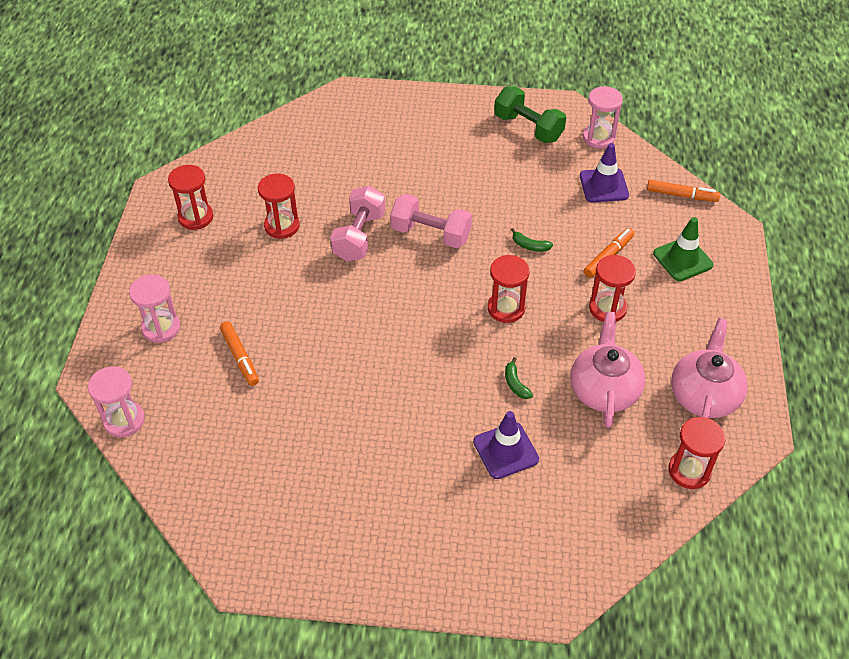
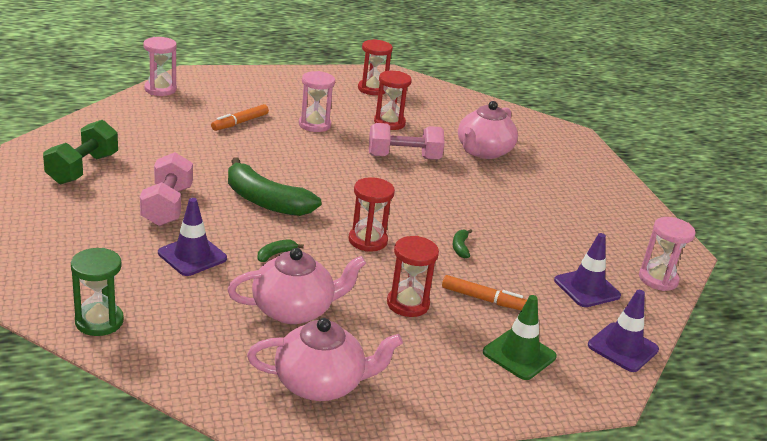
camera: 65 degrees right, 20 degrees down
pink hourglass [129,274,180,343] -> pink hourglass moved to [299,71,335,132]
pink dumbbell [390,194,472,248] -> pink dumbbell moved to [140,152,193,226]
green dumbbell [494,87,566,143] -> green dumbbell moved to [43,120,118,184]
orange marker [647,180,720,202] -> purple traffic cone [588,290,659,372]
red hourglass [668,417,725,489] -> none
none -> green hourglass [71,248,124,336]
none -> green banana [228,157,322,216]
none -> pink teapot [458,101,518,159]

